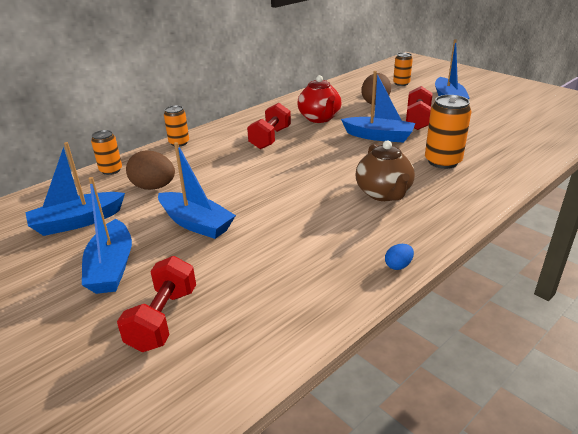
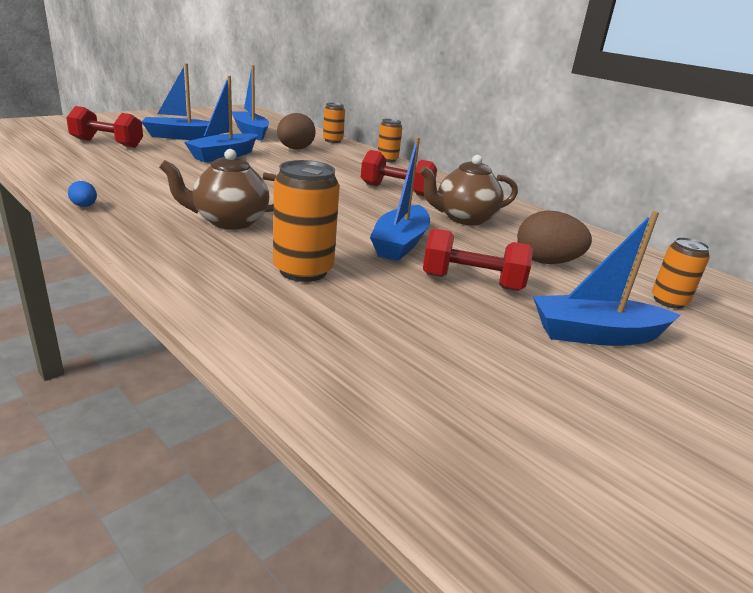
camera: 85 degrees right, 5 degrees down
red teapot [298,75,341,123] -> brown teapot [420,155,518,225]

